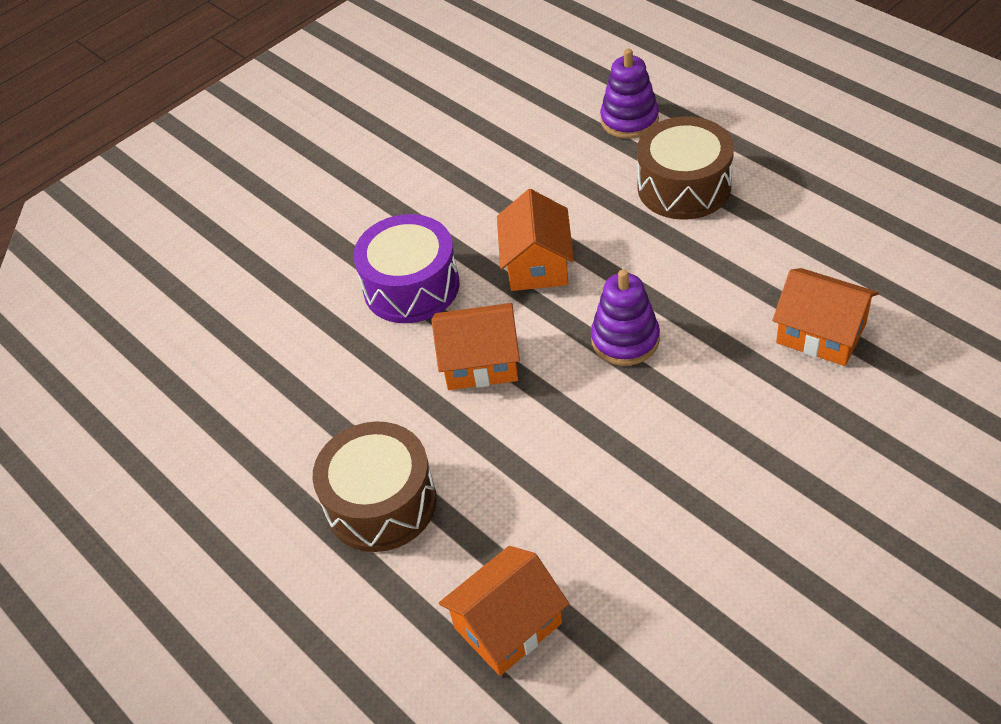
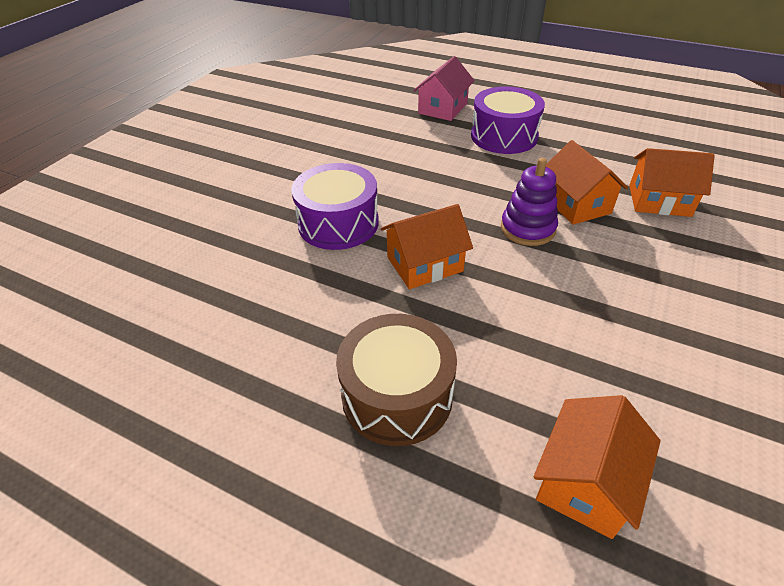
camera: 25 degrees left, 5 degrees down
orange house [497,189,574,291] -> orange house moved to [546,140,628,225]
purple stacking toy [600,49,659,139] -> pink house [413,56,475,121]
brown drum [637,116,734,220] -> purple drum [471,87,545,154]

